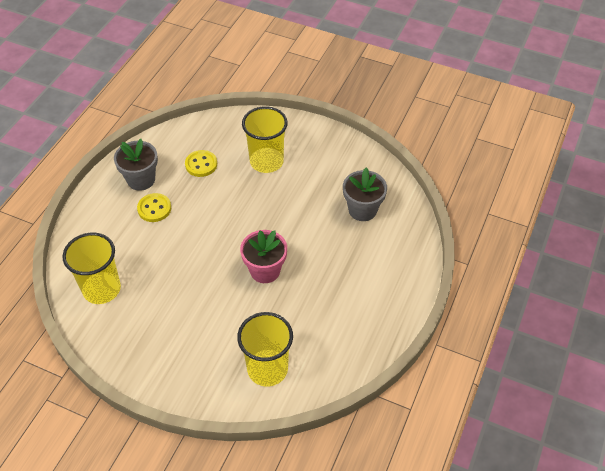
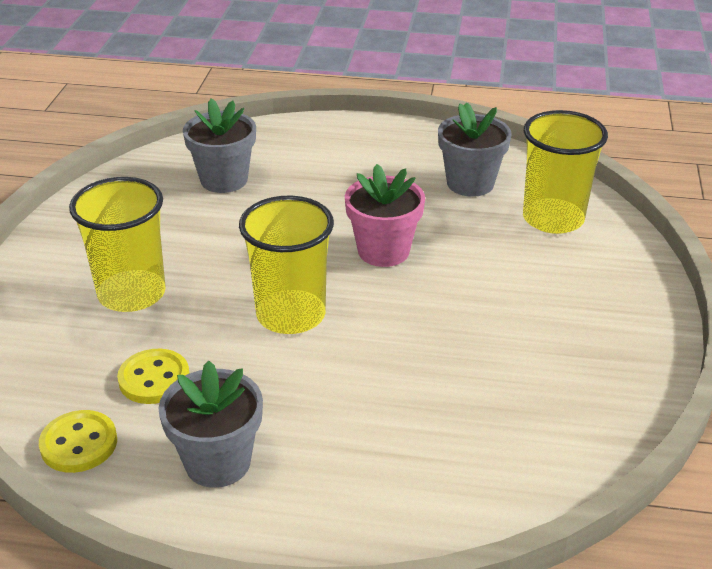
camera: 105 degrees left, 15 degrees down
yellow cup [63,233,121,304] -> yellow cup moved to [239,195,334,334]
yellow button [137,193,171,222] -> yellow button moved to [39,410,117,473]
none -> grey flower pot [438,102,512,197]

